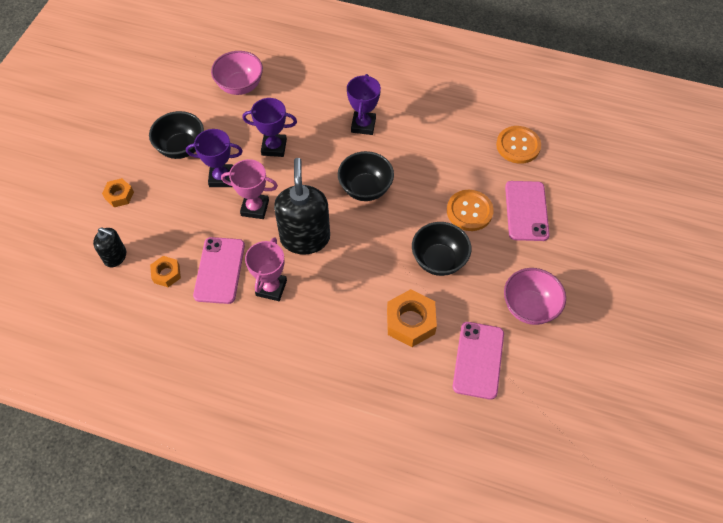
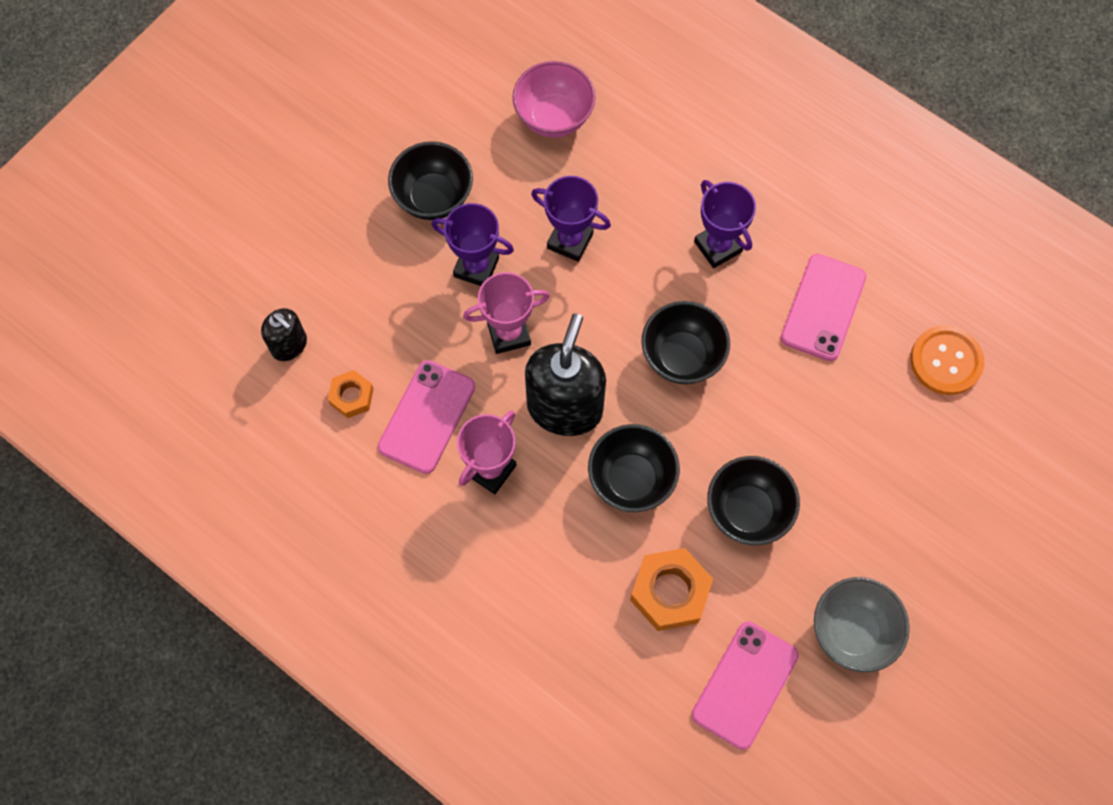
camera: 20 degrees right, 10 degrees up
orange nut [102,178,134,207] -> none
pink trophy [221,159,278,219] -> pink trophy turned 45 degrees counterclockwise [463,272,550,354]
purple trophy [347,74,381,135] -> purple trophy turned 60 degrees counterclockwise [694,180,756,268]
orange button [447,190,494,231] -> none
pink bowl [504,268,566,325] -> grey bowl [814,577,910,672]
pink phone [505,181,550,241] -> pink phone moved to [781,254,866,361]
none -> black bowl [588,424,680,512]

